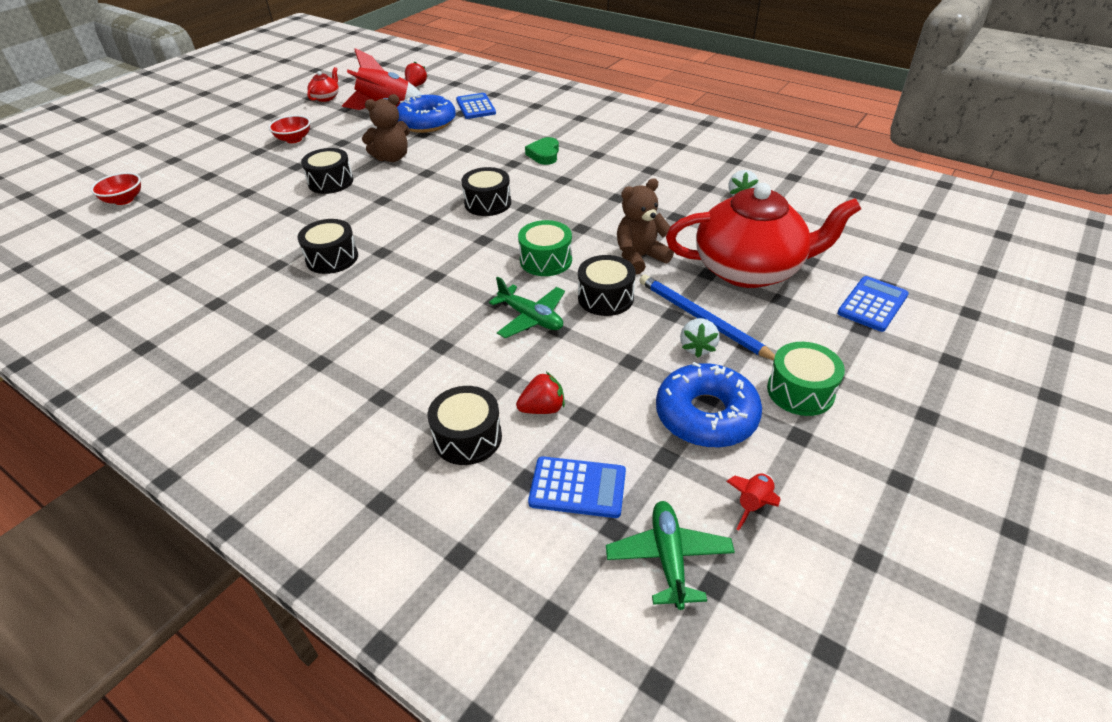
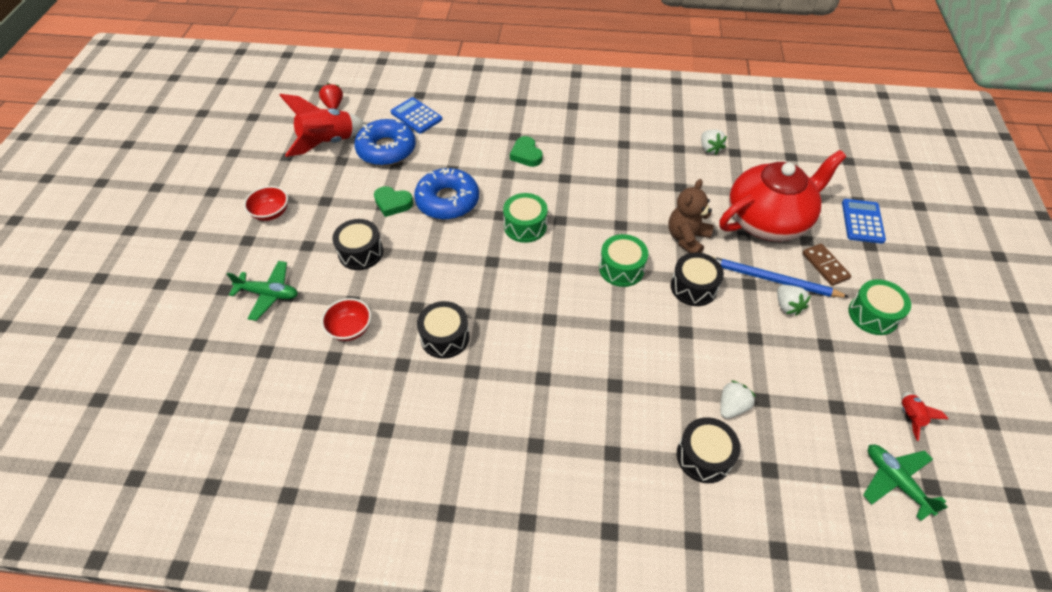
camera: 30 degrees left, 10 degrees up
red bowl [91,172,141,205] -> red bowl moved to [321,298,371,341]
red teapot [307,67,339,102] -> none
brown teddy bear [362,94,410,162] -> green heart [374,186,413,217]
black drum [461,167,511,216] -> green drum [503,193,548,243]
green plane [489,276,565,338] -> green plane moved to [227,261,298,321]
red strawberry [516,372,565,414] -> white strawberry [720,380,756,419]
blue calculator [528,456,626,518] -> none
blue donut [656,362,762,448] -> blue donut moved to [414,168,479,220]
none -> brown domino [802,244,852,286]

